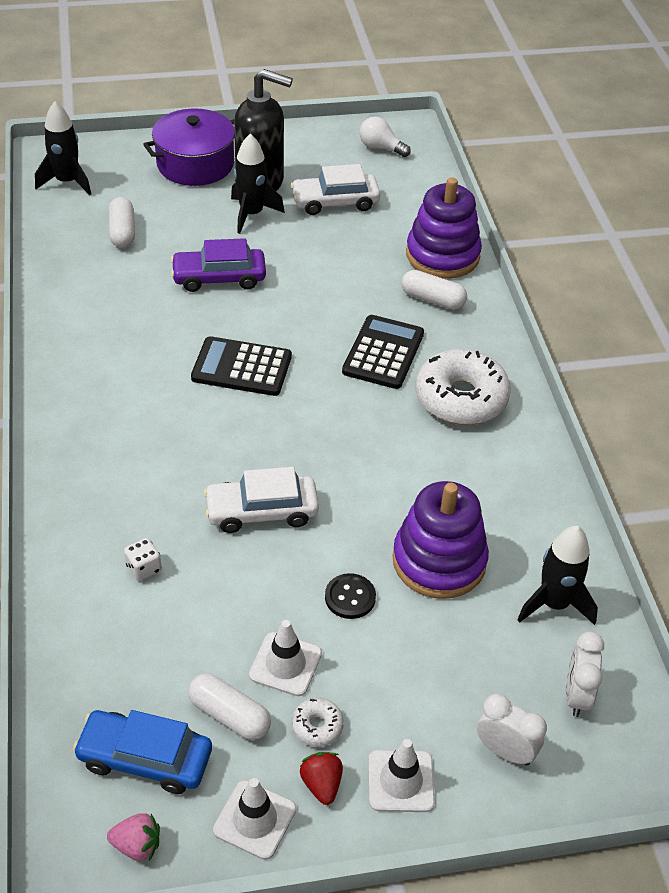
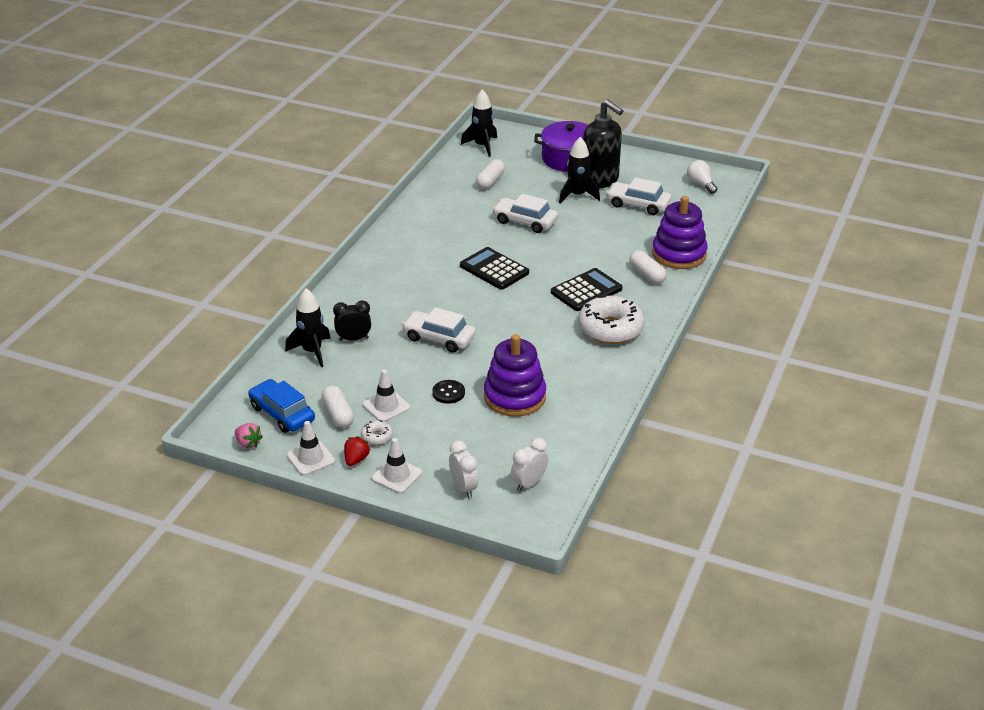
camera: 35 degrees right, 10 degrees down
white dice [124,538,162,581] -> black clock [333,300,371,341]
purple car [171,238,266,292] -> white car [492,194,558,233]
black rocket [517,526,598,625] -> black rocket moved to [285,288,331,367]

